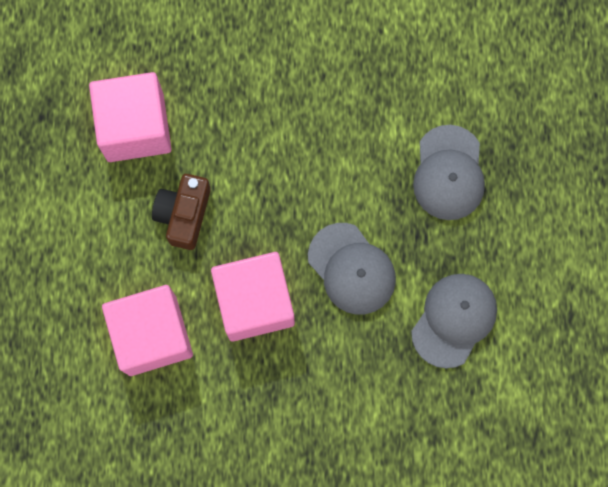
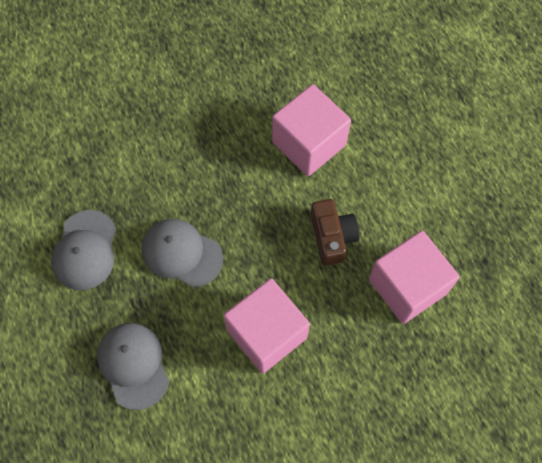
camera: 155 degrees right, 10 degrees down
pink cube [211,252,295,342] -> pink cube moved to [223,278,310,374]

